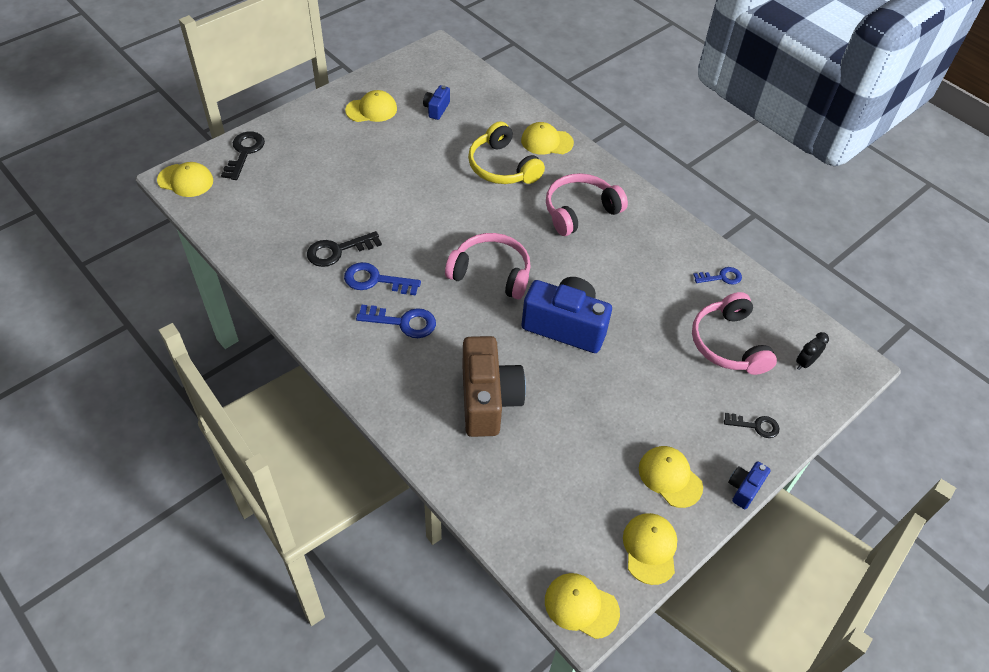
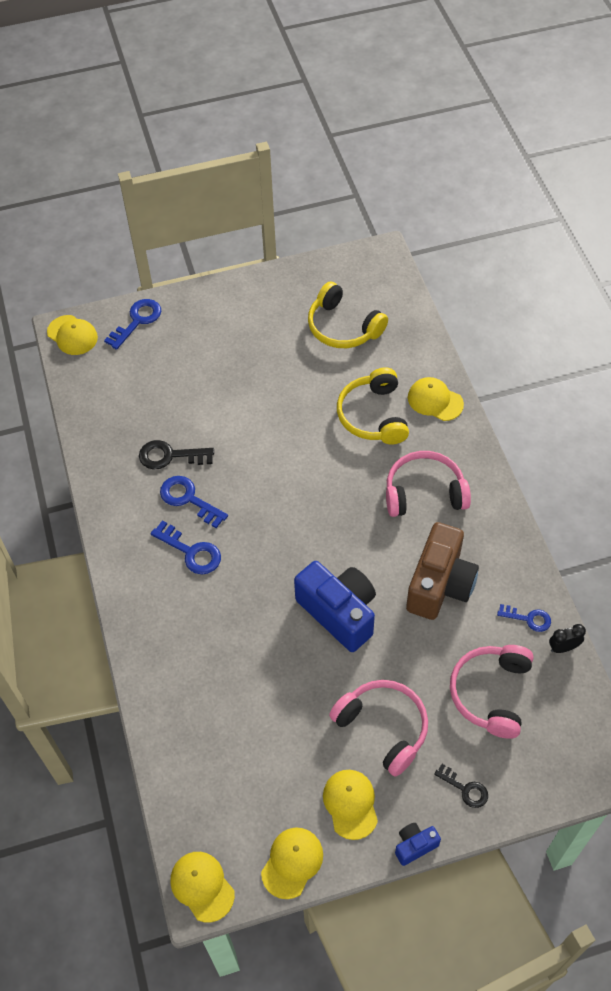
camera: 30 degrees right, 5 degrees up
black key [221,131,265,180] -> blue key [104,299,161,350]
yellow cap [345,90,397,122] -> none
blue camera [423,85,450,120] -> yellow headphones [308,282,388,348]
pink headphones [445,233,531,299] -> pink headphones moved to [329,680,428,777]
brown camera [462,336,526,437] -> brown camera moved to [406,522,479,620]
black clock [796,332,829,370] -> black clock moved to [549,624,586,653]

